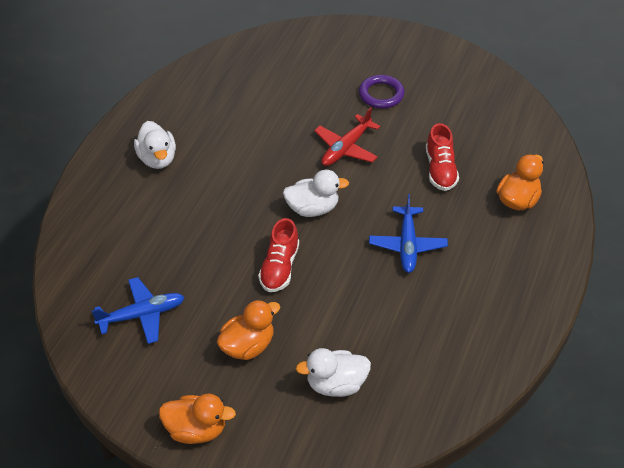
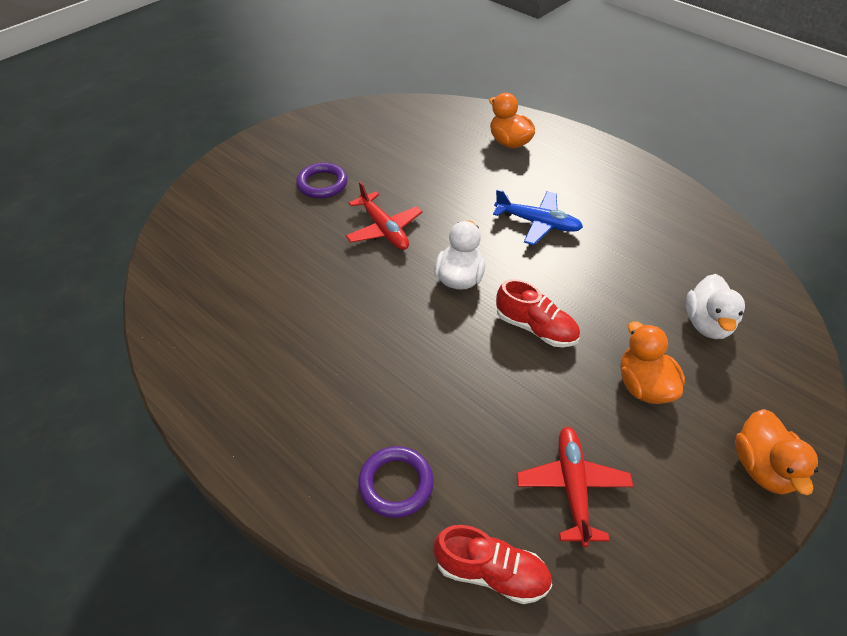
camera: 70 degrees left, 0 degrees up
blue plane [91,277,184,344] -> red plane [517,426,633,547]
white duck [134,121,176,169] -> none
orange duck [159,394,236,444] -> orange duck turned 150 degrees clockwise [735,409,818,495]
red shoe [426,123,459,191] -> red shoe moved to [434,525,552,604]
none -> purple ring [358,446,434,518]

